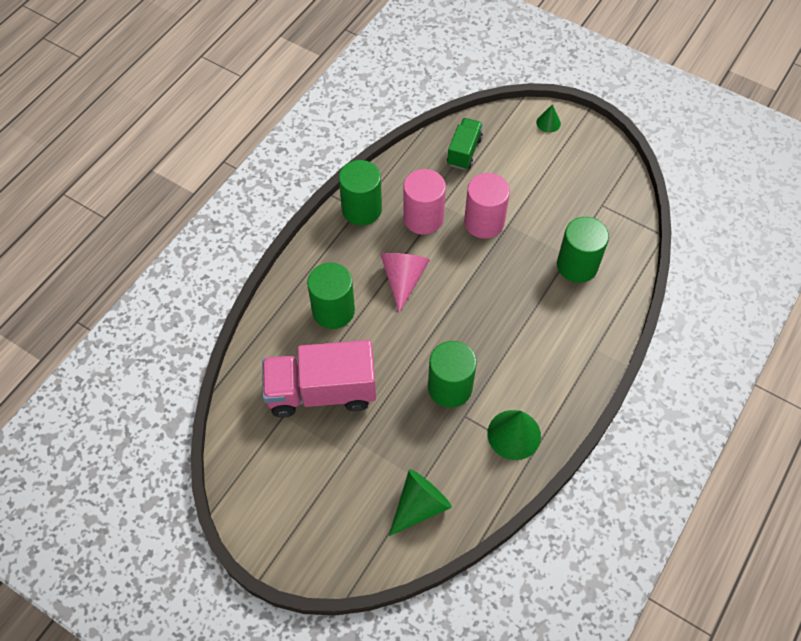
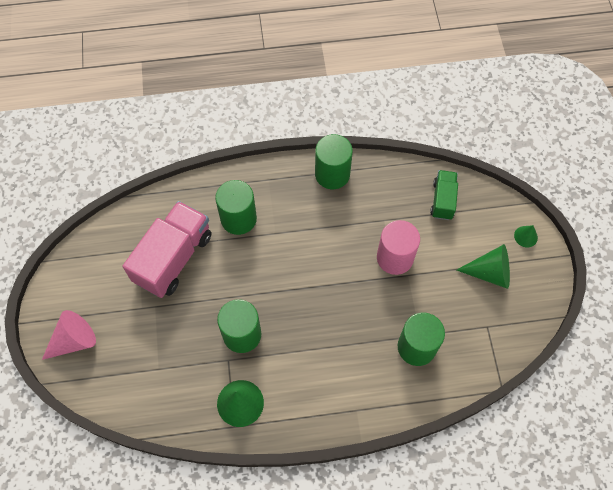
camera: 50 degrees right, 5 degrees up
pink truck [262,340,376,417] -> pink truck turned 75 degrees clockwise [123,201,212,298]
pink cone [381,253,430,313] -> pink cone moved to [42,310,96,360]
green cone [389,469,452,536] -> green cone moved to [457,244,510,289]
pink cylinder [403,169,446,235] -> none
green truck [447,118,483,170] -> green truck turned 60 degrees counterclockwise [430,170,458,220]

